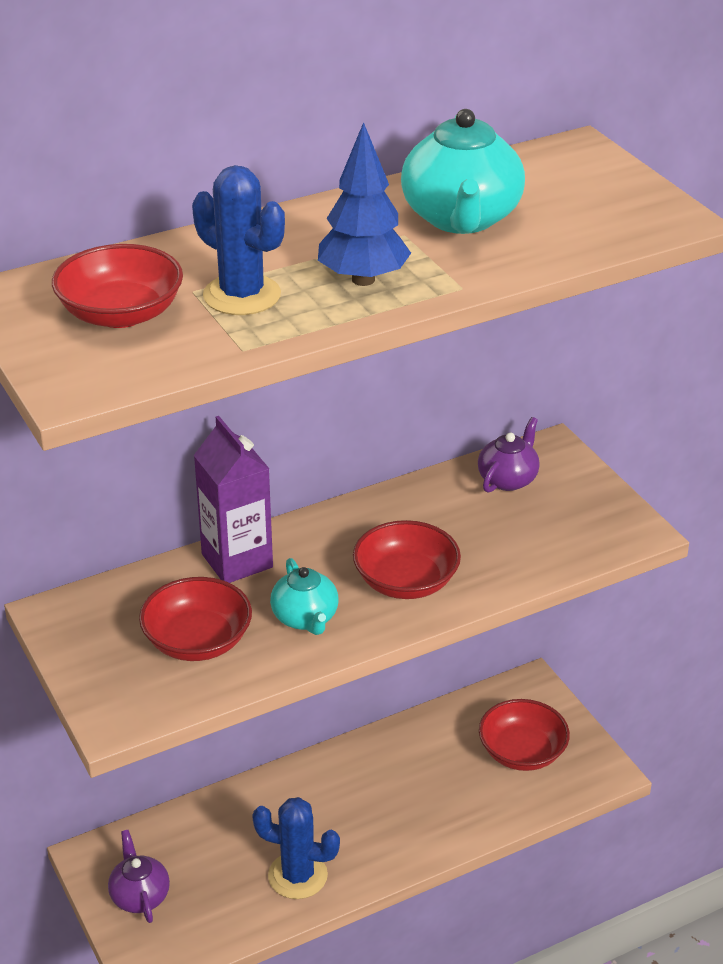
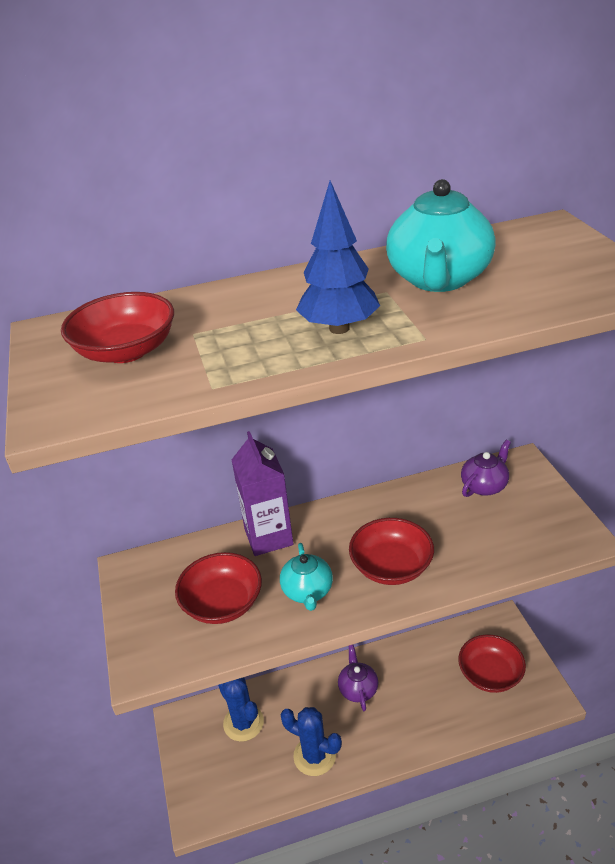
camera: 15 degrees right, 0 degrees up
purple teapot [108,830,170,923] -> purple teapot moved to [338,645,378,711]
blue cactus [192,165,285,315] -> blue cactus moved to [218,677,264,742]

